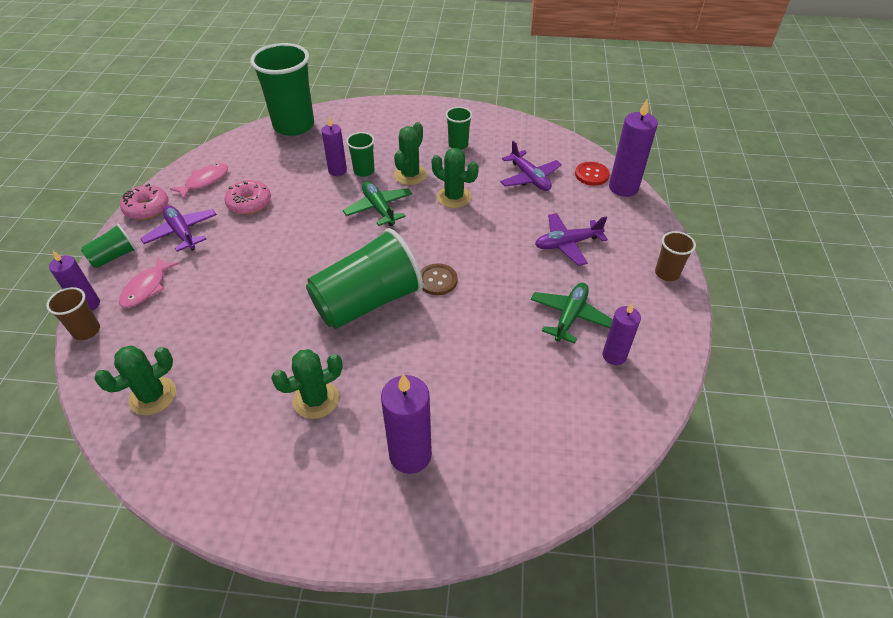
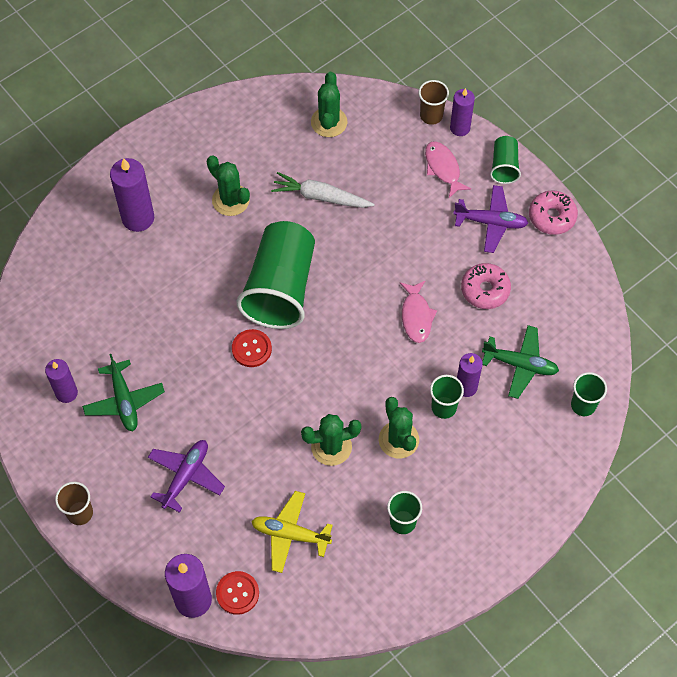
camera: 135 degrees right, 15 degrees up
pink fish [170,163,228,199] -> pink fish moved to [400,281,437,343]
green cup [250,43,314,136] -> green cup [571,372,607,416], size x0.47
green cactus [271,349,343,419] -> green cactus turned 60 degrees counterclockwise [207,155,250,216]
green plane [343,181,412,226] -> green plane moved to [482,325,559,399]
brown button [420,263,458,295] -> red button [232,329,272,367]
purple plane [500,141,562,191] -> yellow plane [251,491,333,573]
none -> white carrot [271,172,375,208]

